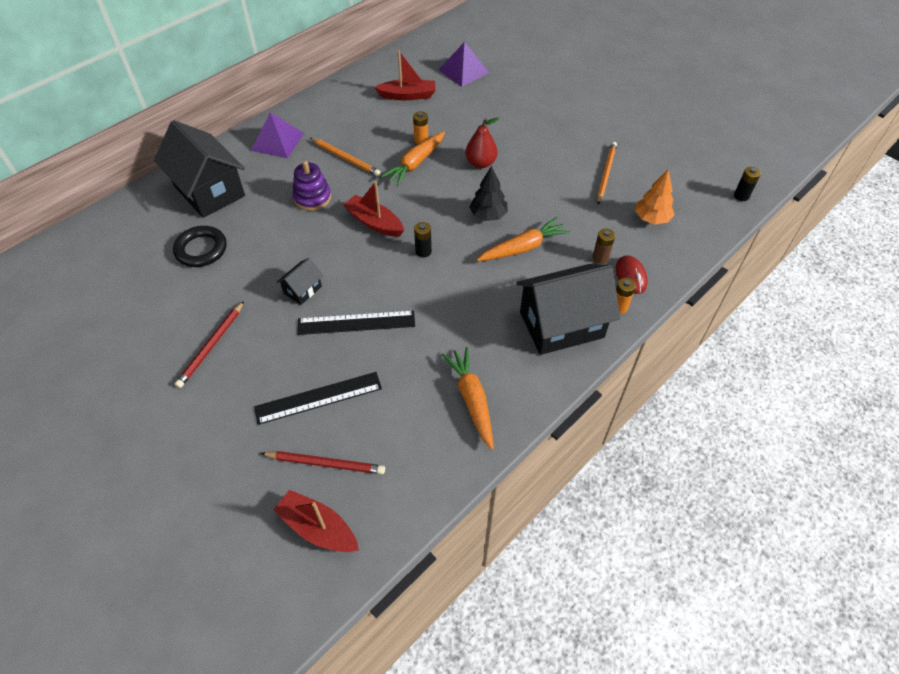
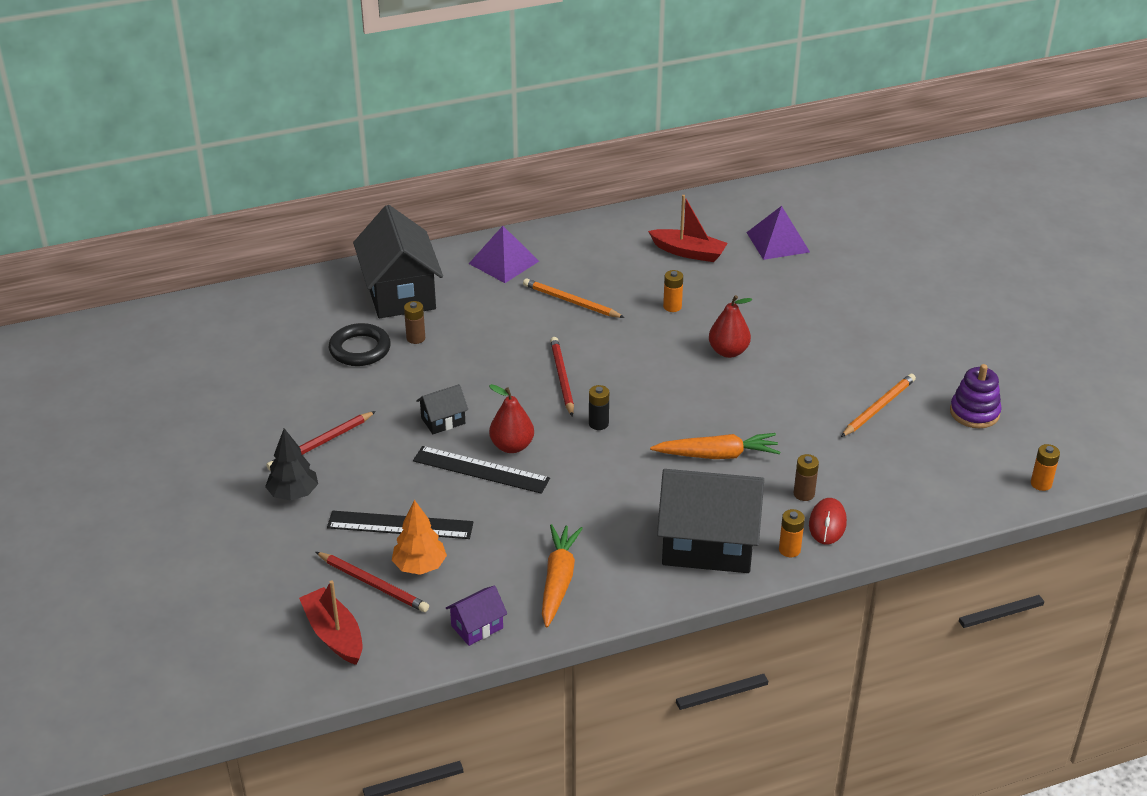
camera: 25 degrees right, 15 degrees down
purple stacking toy [292,161,331,211] -> purple stacking toy moved to [950,364,1002,428]
orange pencil [310,138,381,176] -> orange pencil turned 150 degrees clockwise [523,278,625,318]
red boat [343,181,404,237] -> red pencil [550,337,574,417]
orange carrot [380,132,445,186] -> none
black tree [469,166,508,221] -> black tree moved to [265,428,318,501]
orange tree [635,169,675,225] -> orange tree moved to [392,500,447,575]
black battery [734,167,761,201] -> orange battery [1031,444,1060,491]
none -> brown battery [404,301,425,344]
none -> purple house [446,586,507,646]
none -> red pear [489,384,534,453]

